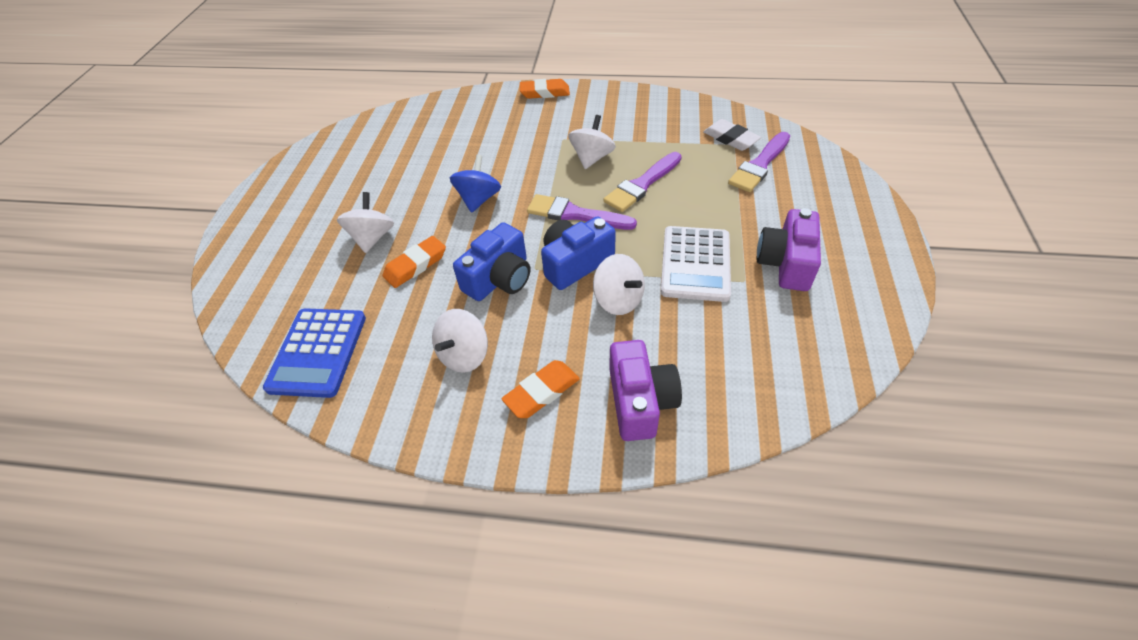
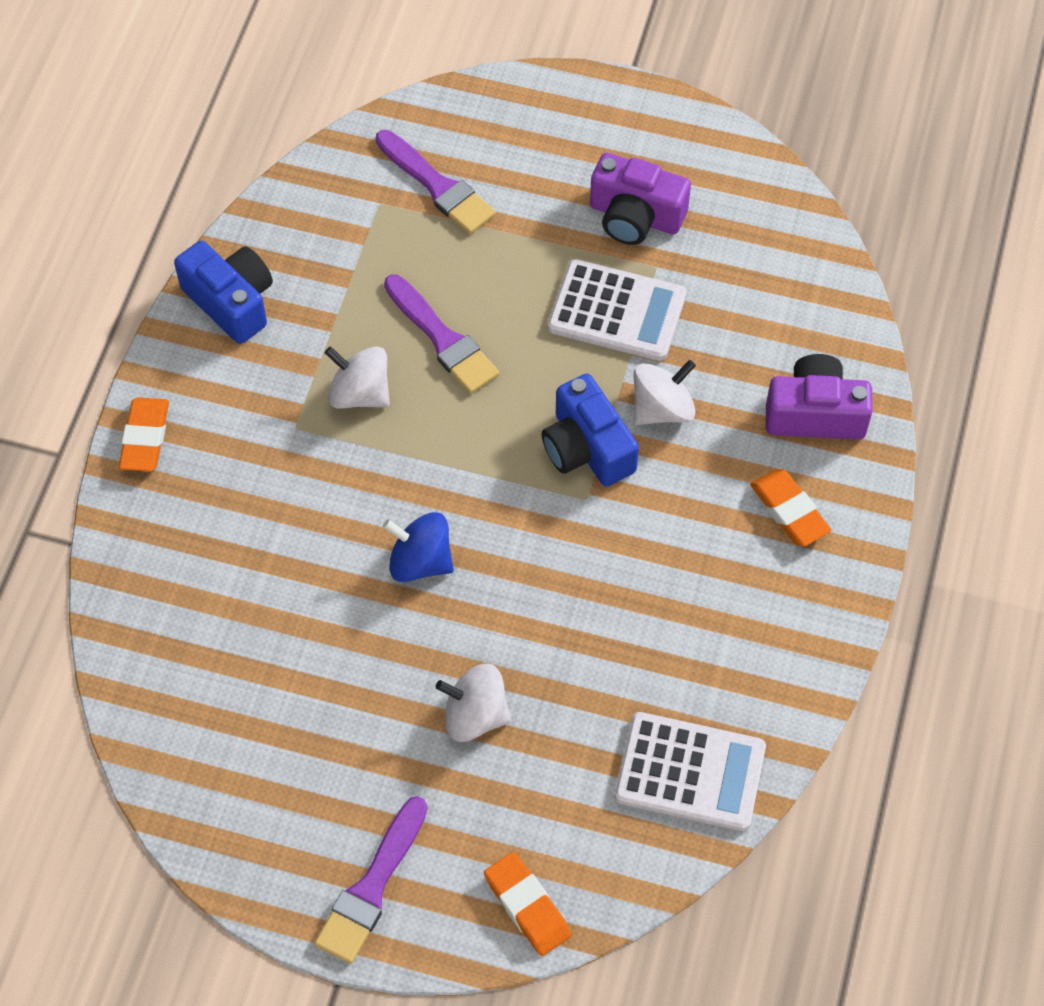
camera: 85 degrees left, 10 degrees up
blue calculator [263,308,366,398] -> white calculator [615,712,766,831]
orange eraser [383,236,446,288] -> orange eraser moved to [484,852,571,956]
white spinning top [432,309,488,373] -> none
blue camera [453,222,530,301] -> blue camera moved to [174,241,273,344]
purple brush [527,194,637,230] -> purple brush moved to [314,796,428,964]
white eraser [703,119,761,151] -> none

